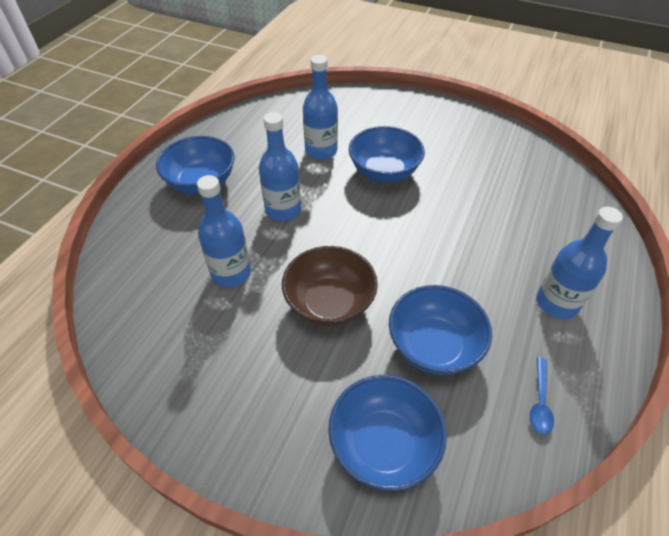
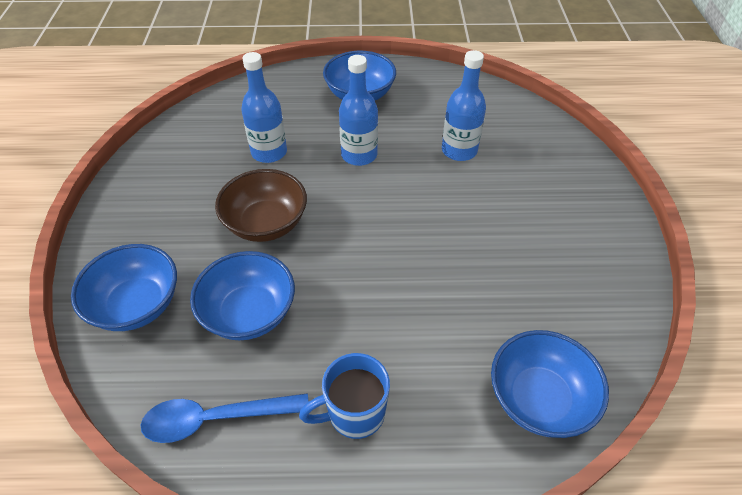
camera: 65 degrees right, 0 degrees up
blue bowl [349,126,425,183] -> blue bowl moved to [491,330,609,438]
blue spoon [530,357,554,434] -> blue spoon [140,393,309,443], size x1.78
blue bottle [536,207,623,319] -> blue mug [299,353,390,439]

